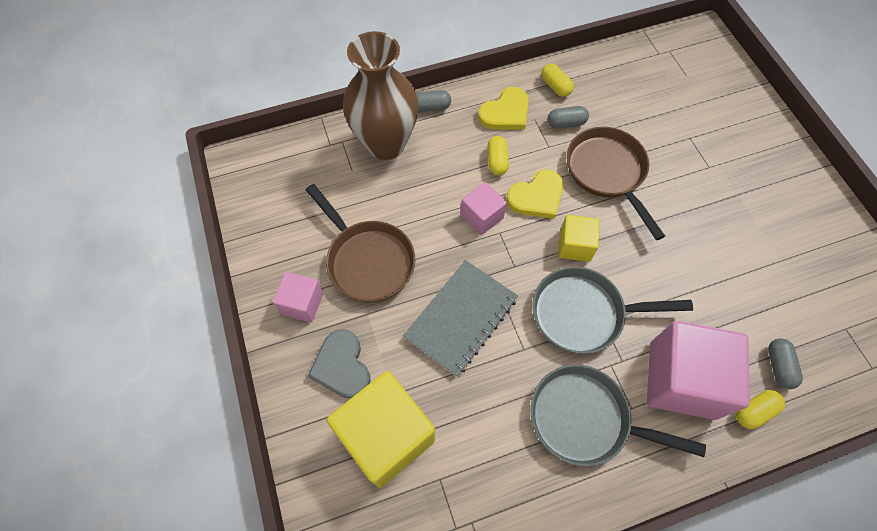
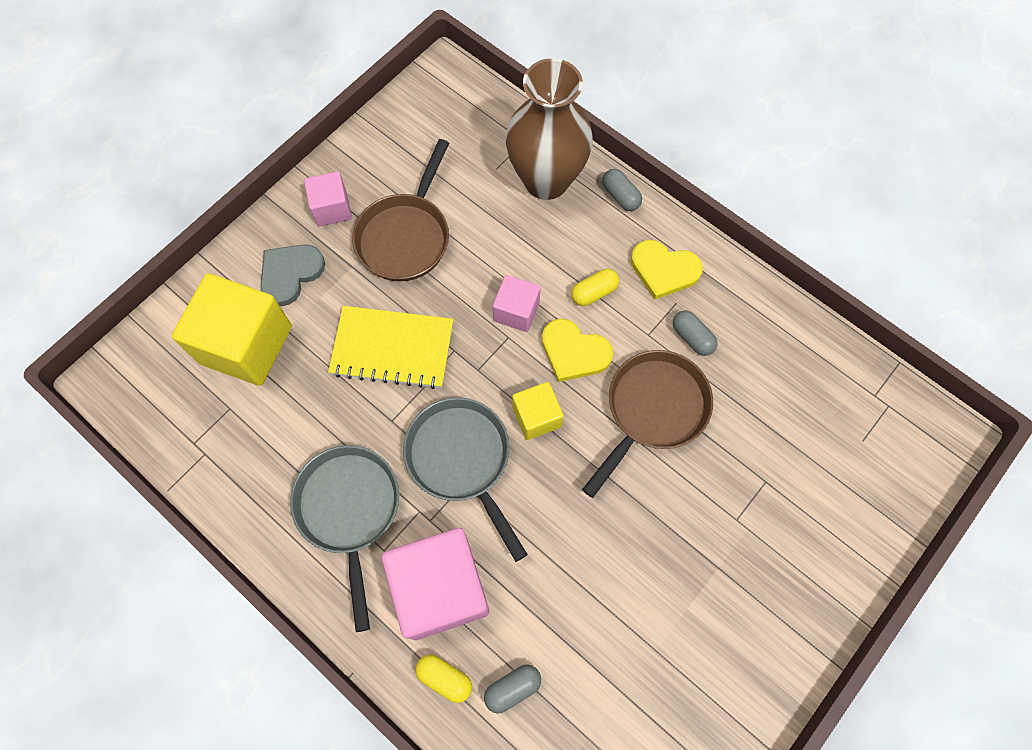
camera: 60 degrees right, 5 degrees up
grey notebook [403,260,518,377] -> yellow notebook [328,306,453,389]
yellow capsule [541,64,574,97] -> none

